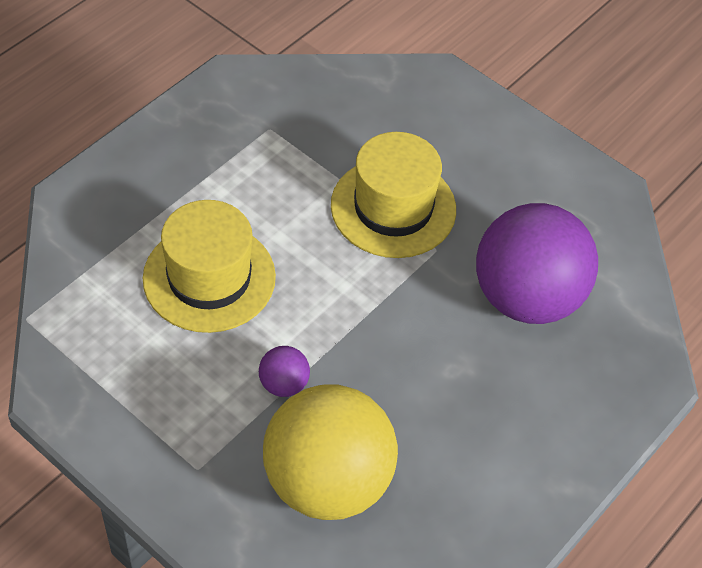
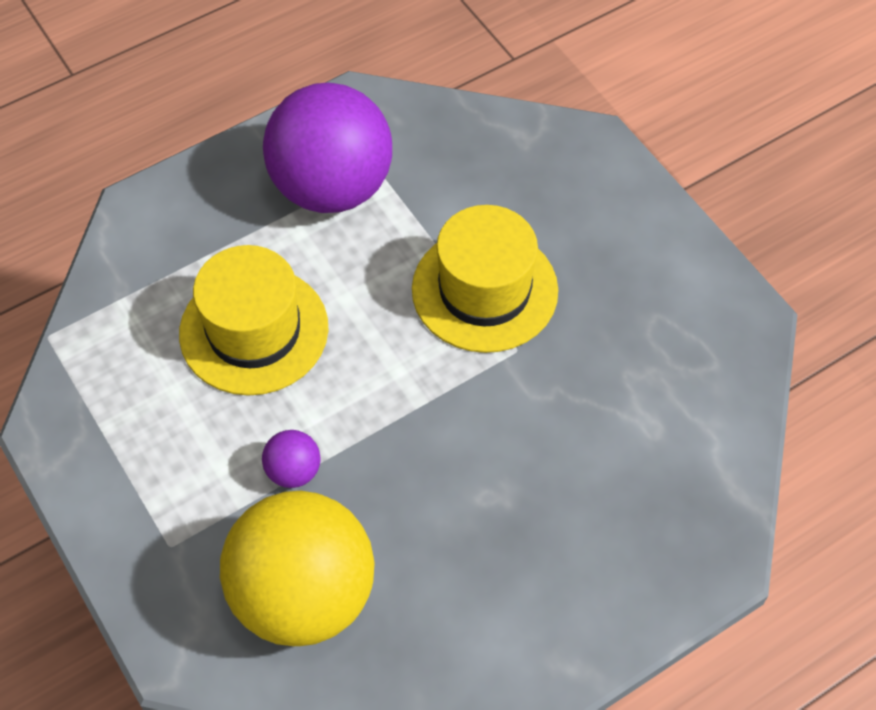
camera: 20 degrees right, 5 degrees up
purple ball [476,203,598,324] -> purple ball moved to [263,83,392,213]

